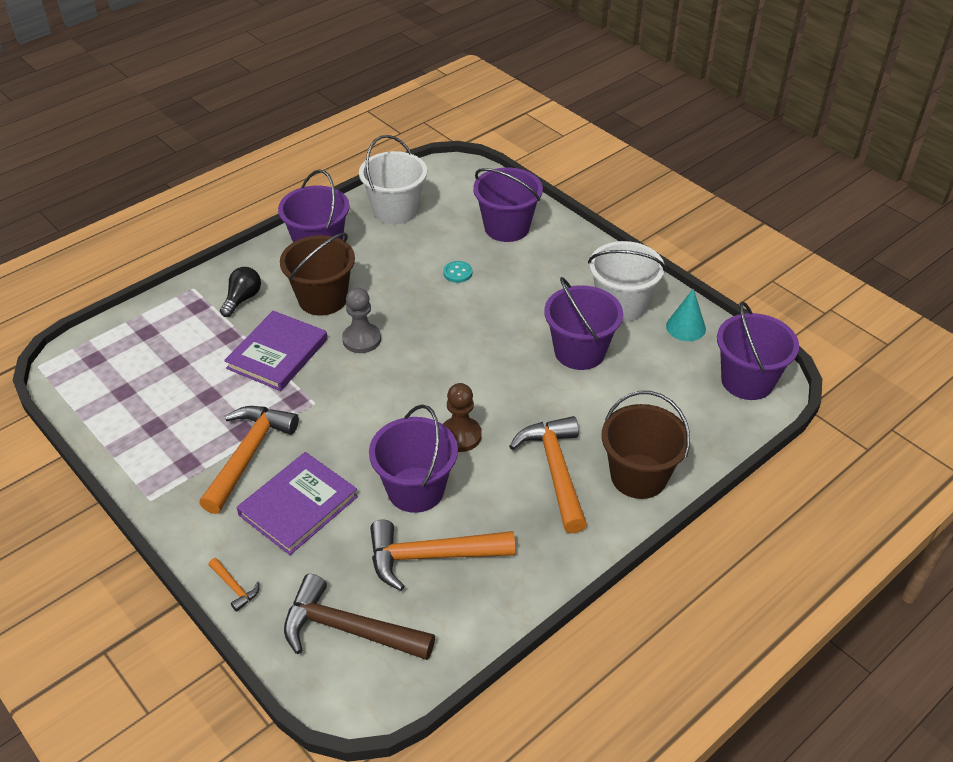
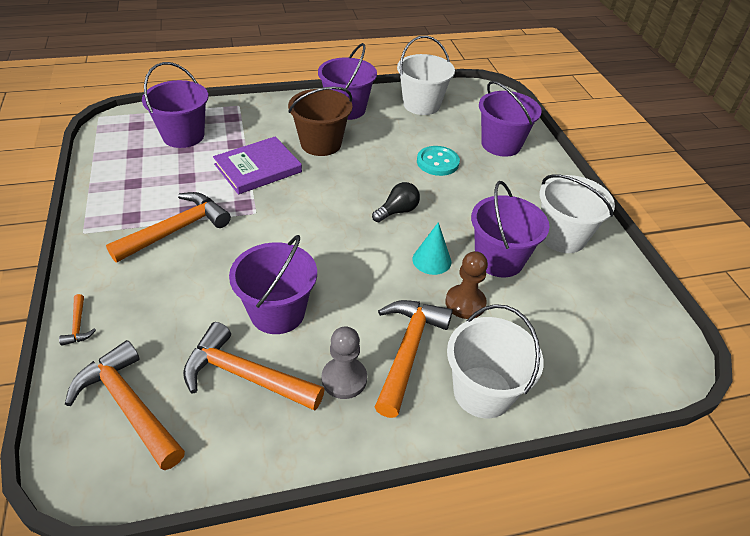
camera: 25 degrees right, 0 degrees up
black light bulb [220,267,261,317] -> black light bulb moved to [372,182,420,222]
purple book [237,452,358,555] -> none
brown hammer [284,574,435,660] -> orange hammer [65,340,185,470]
grey pawn [342,288,381,353] -> grey pawn moved to [322,327,367,399]
turquoise button [443,261,472,283] -> turquoise button [417,146,460,176], size x1.66
brown pawn [443,383,482,452] -> brown pawn moved to [445,251,488,319]
brown bucket [602,391,690,499] -> white bucket [447,304,544,418]
turquoise cone [666,289,706,341] -> turquoise cone moved to [413,222,451,275]
purple bucket [717,301,799,400] -> purple bucket moved to [142,62,208,148]

